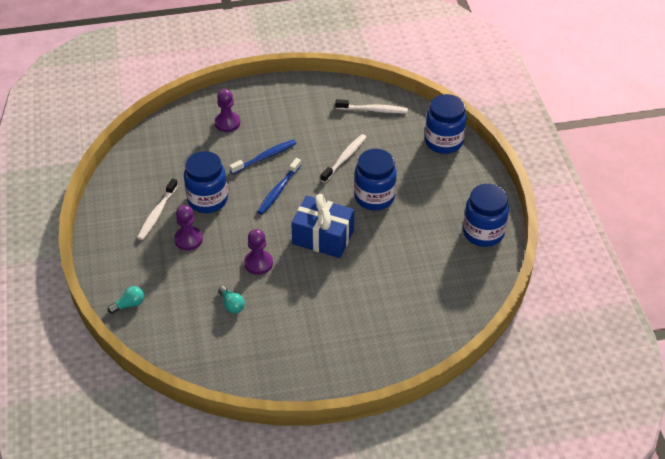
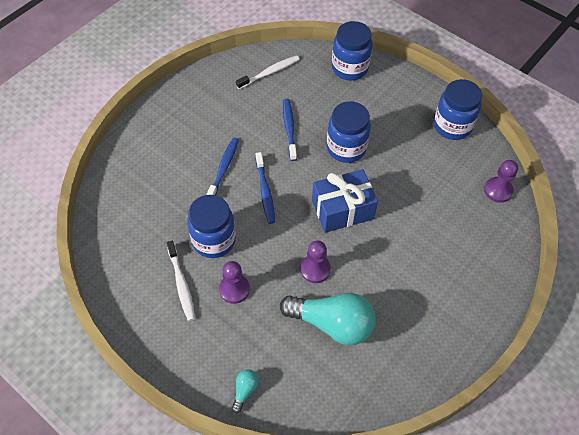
camera: 40 degrees left, 10 degrees up
purple pawn [215,89,240,132] -> purple pawn moved to [484,160,518,203]
turquoise light bulb [218,286,245,313] -> turquoise light bulb [280,293,376,345], size x2.33
white toothbrush [320,134,366,183] -> blue toothbrush [283,99,297,161]

